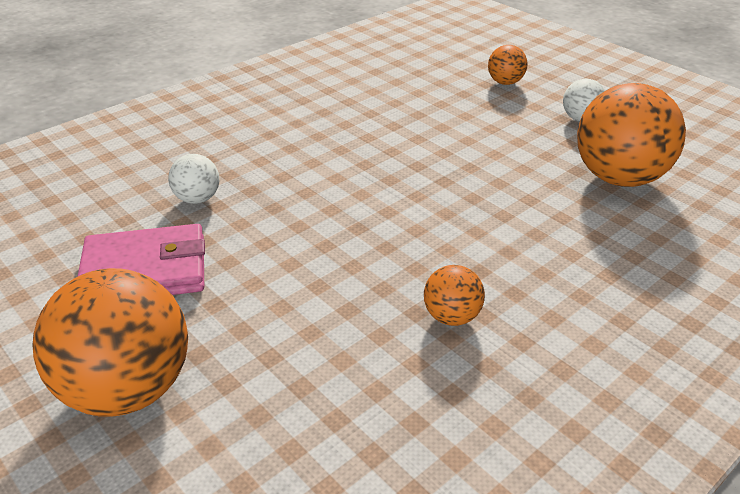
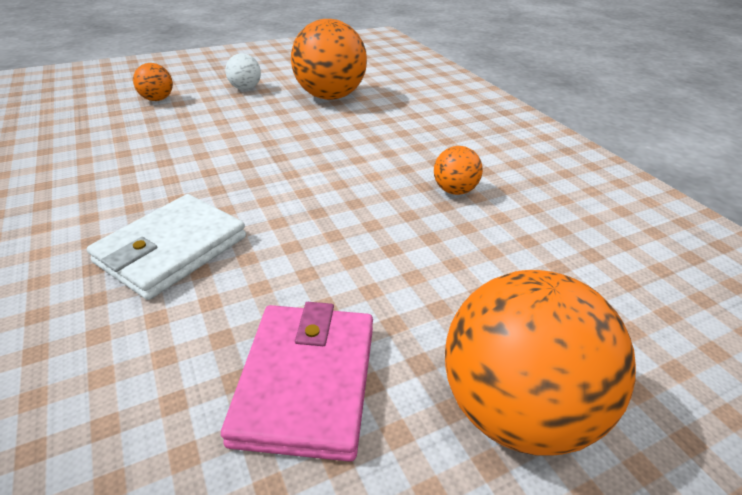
camera: 75 degrees left, 0 degrees up
white ball [168,154,219,204] -> none
none -> white wallet [87,194,246,300]

